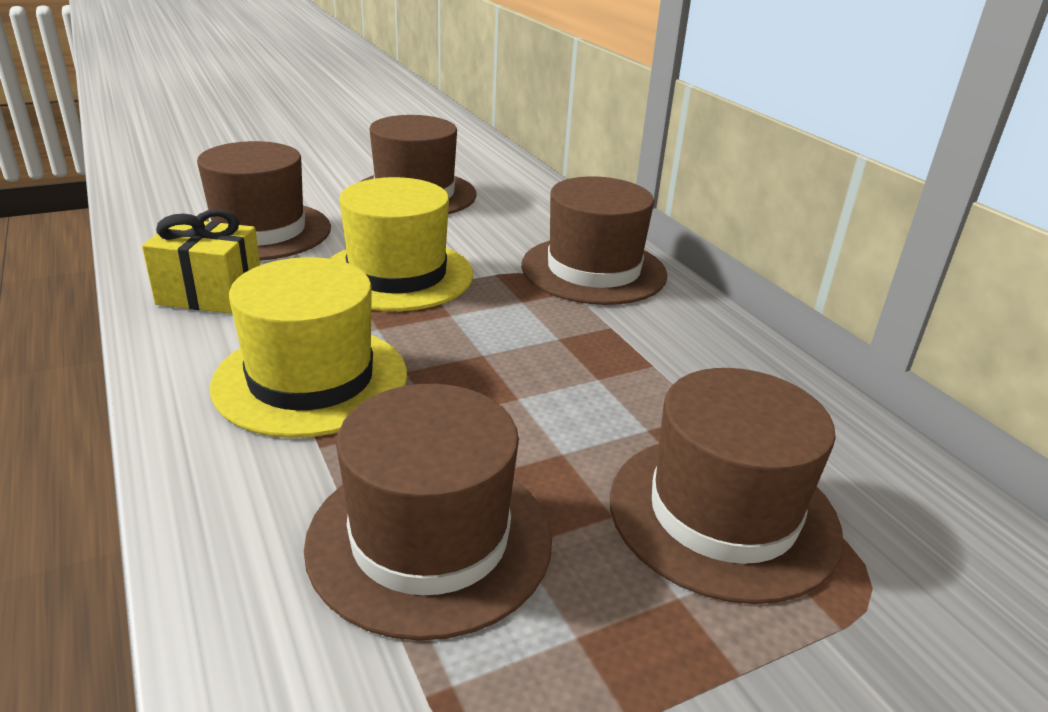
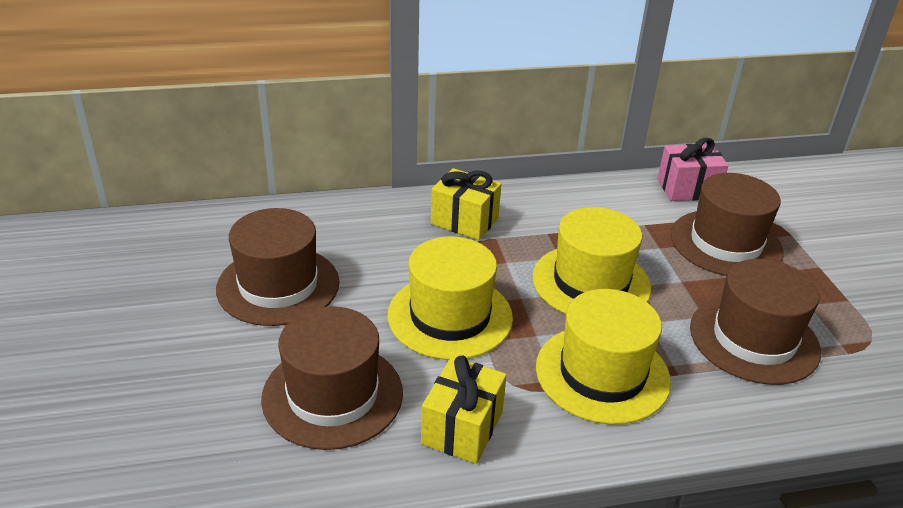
camera: 75 degrees left, 5 degrees up
brown hat [521,176,667,305] -> yellow gift [431,168,501,240]
none -> yellow hat [532,207,651,314]
none -> pink gift [658,138,729,201]

